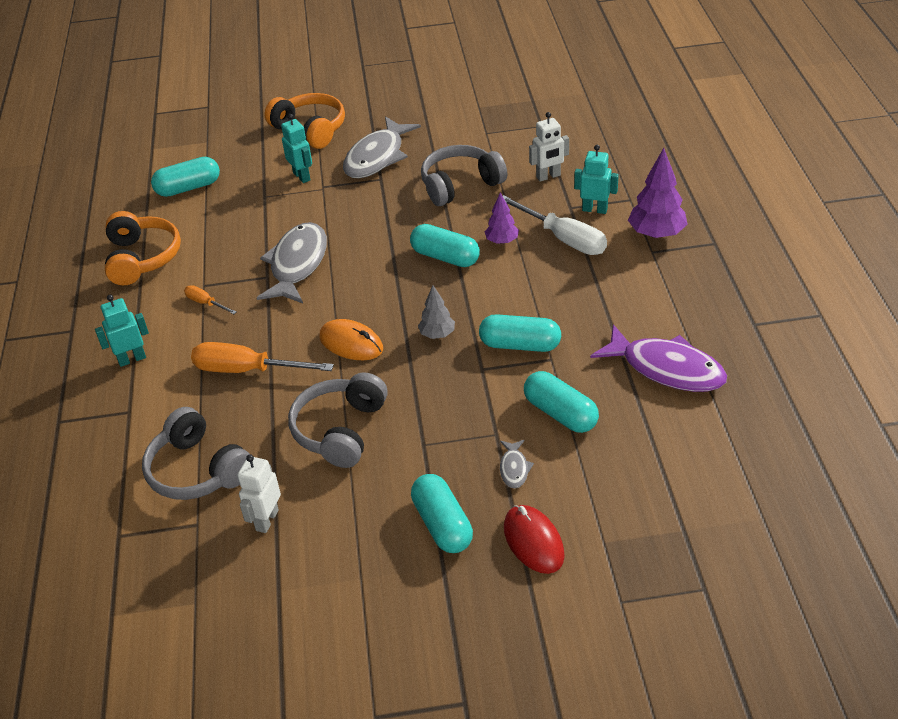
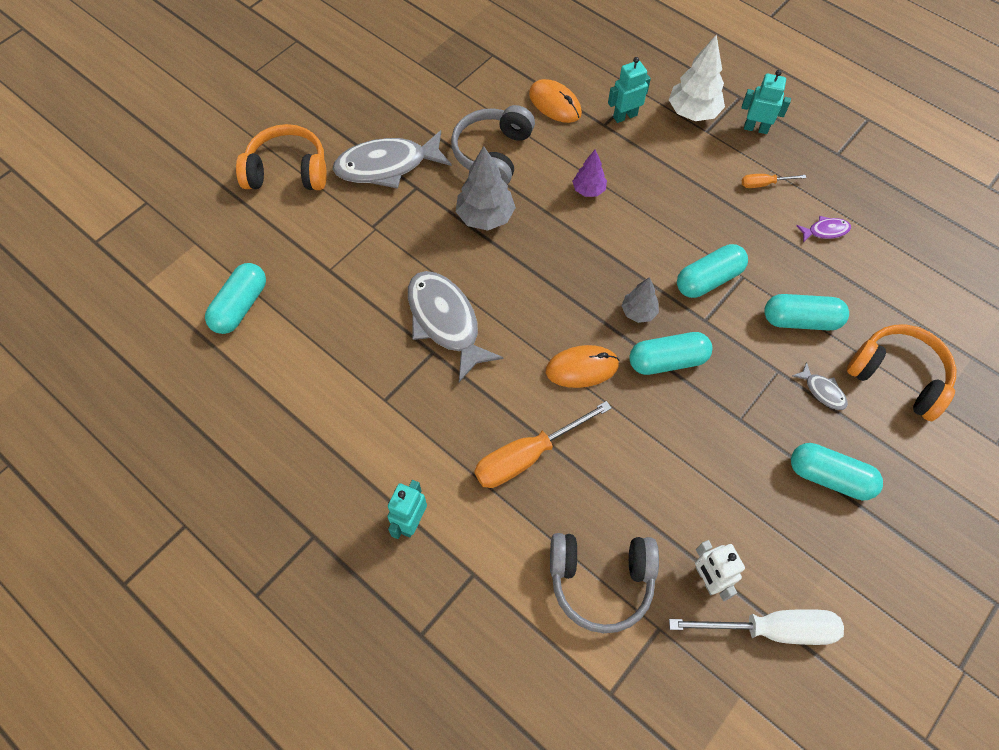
camera: 45 degrees left, 20 degrees up
orange headphones [105,211,181,285] -> orange headphones moved to [847,325,956,421]
orange screwdriver [184,285,236,314] -> orange screwdriver moved to [742,174,806,188]
turquoise robot [281,114,312,183] -> turquoise robot moved to [741,70,791,134]
grey headphones [288,372,388,468] -> none
grey fish [343,116,421,178] -> grey fish turned 90 degrees clockwise [333,130,452,189]
turquoise capsule [410,224,480,267] -> turquoise capsule moved to [629,332,713,375]
white screwdriver [503,195,607,255] -> white screwdriver moved to [669,609,844,645]
red mouse [504,505,565,574] -> none
white robot [529,112,569,182] -> orange mouse [529,79,582,123]
purple fish [591,324,727,392] -> purple fish [796,216,851,242], size x0.44
purple tree [628,148,688,239] -> white tree [669,34,725,121]
none -> grey tree [456,146,516,231]

